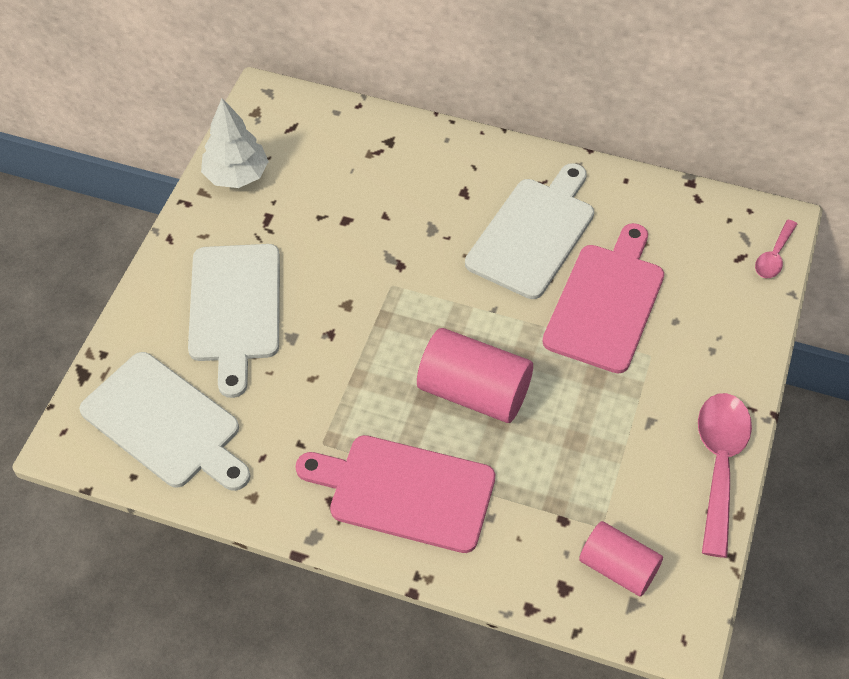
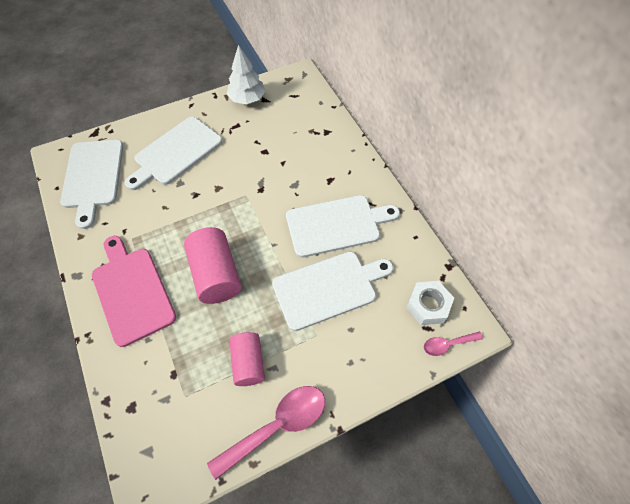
camera: 45 degrees right, 5 degrees up
pink cutting board [542,223,664,373] -> white cutting board [272,251,393,331]
pink cylinder [579,521,663,596] -> pink cylinder moved to [229,332,265,386]
none -> white nut [406,281,454,325]

